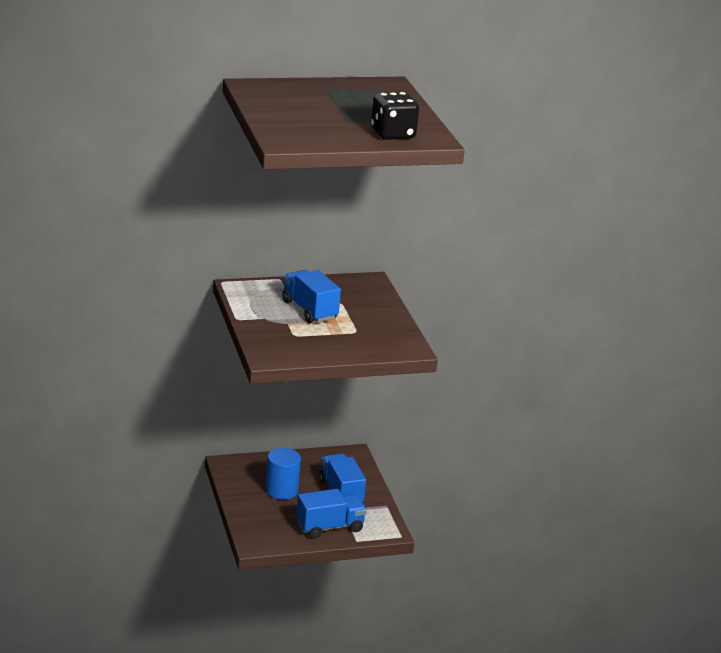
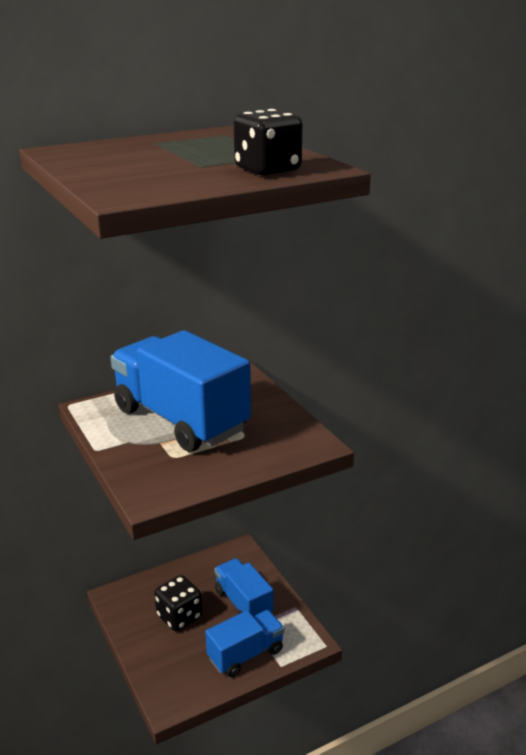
camera: 10 degrees left, 0 degrees up
blue cylinder [265,448,301,500] -> black dice [154,575,202,631]
blue truck [282,270,341,323] -> blue truck [110,330,251,452], size x1.81

